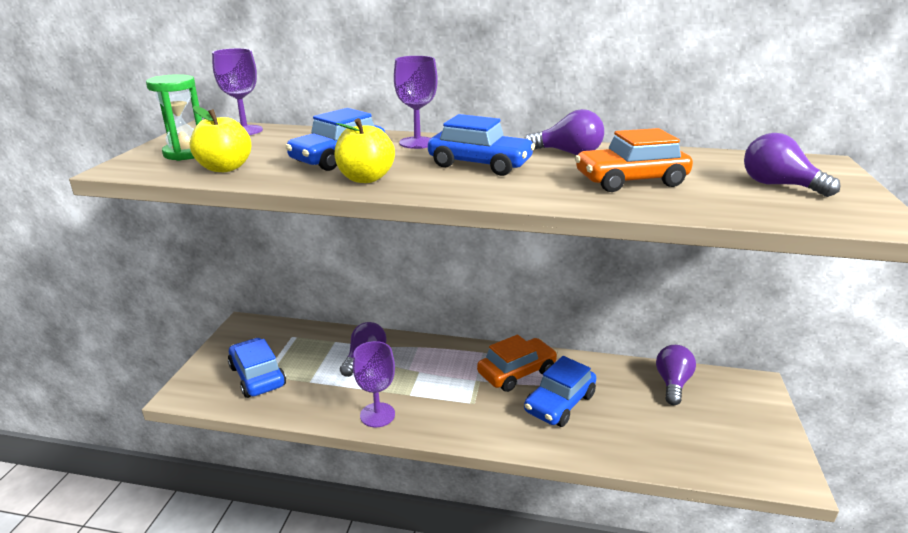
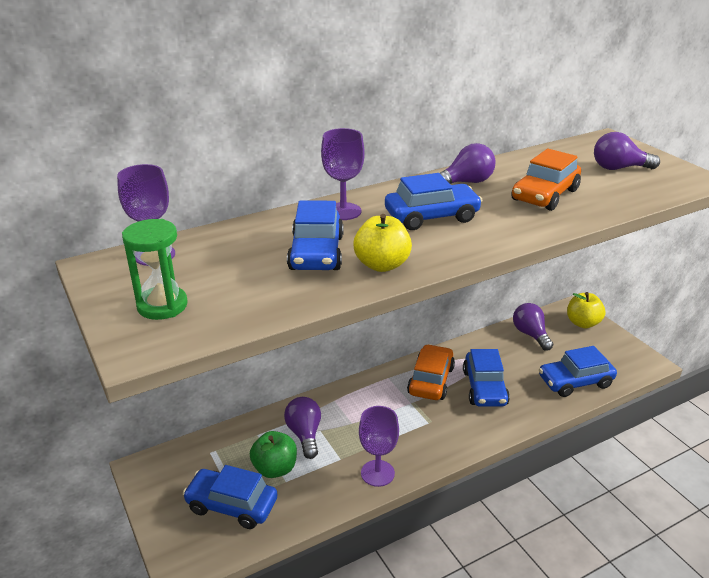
camera: 40 degrees left, 5 degrees up
yellow apple [190,106,251,172] -> yellow apple moved to [567,292,605,328]
none -> green apple [250,431,297,478]
none -> blue car [539,346,617,397]

